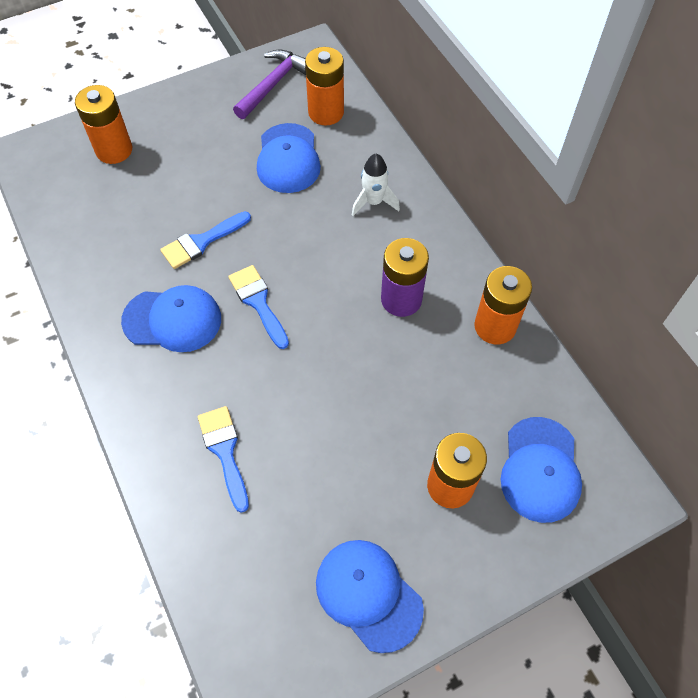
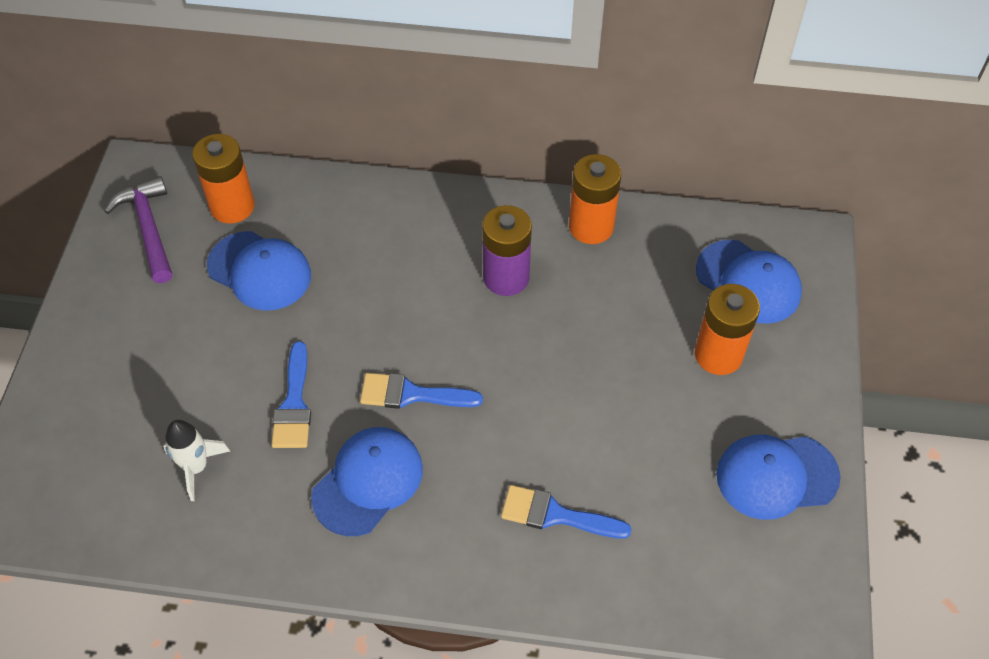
camera: 55 degrees left, 5 degrees down
orange battery [75,85,132,164] -> none
white rocket [352,154,400,216] -> white rocket moved to [163,420,230,501]

